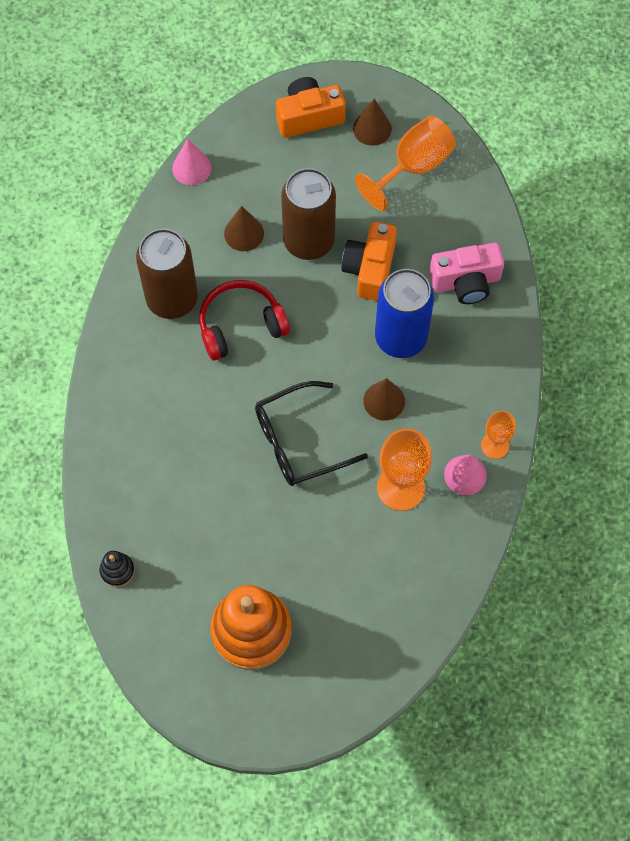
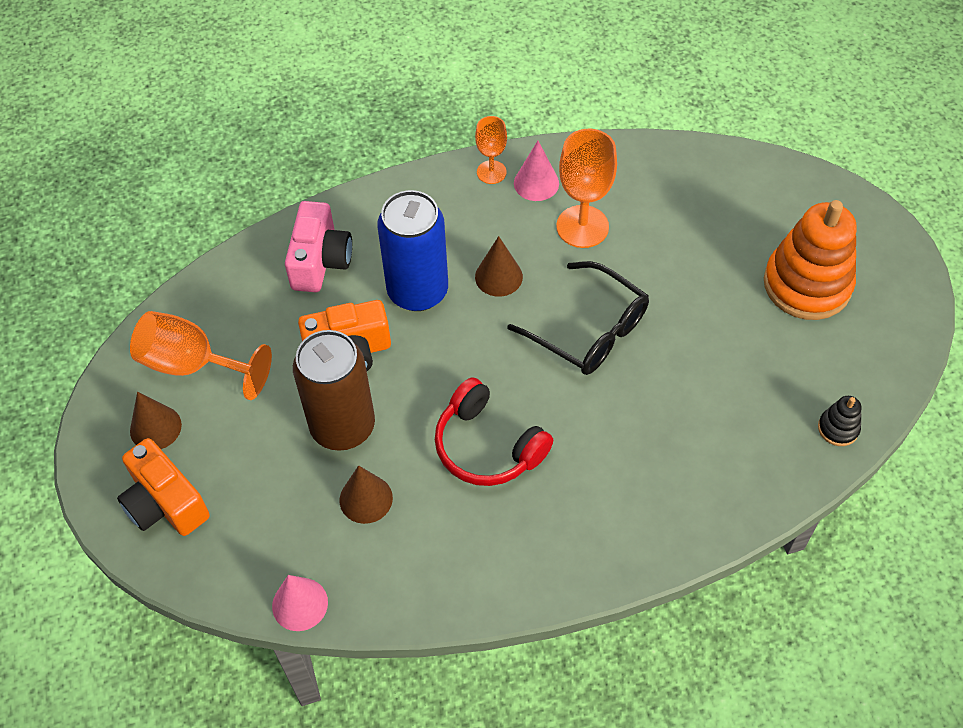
camera: 115 degrees left, 10 degrees down
brown can [136,229,198,319] -> none
pink camera [429,243,504,304] -> pink camera turned 45 degrees clockwise [285,201,352,292]

